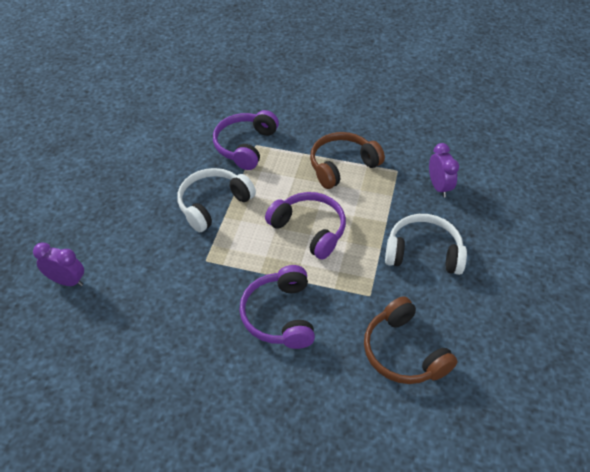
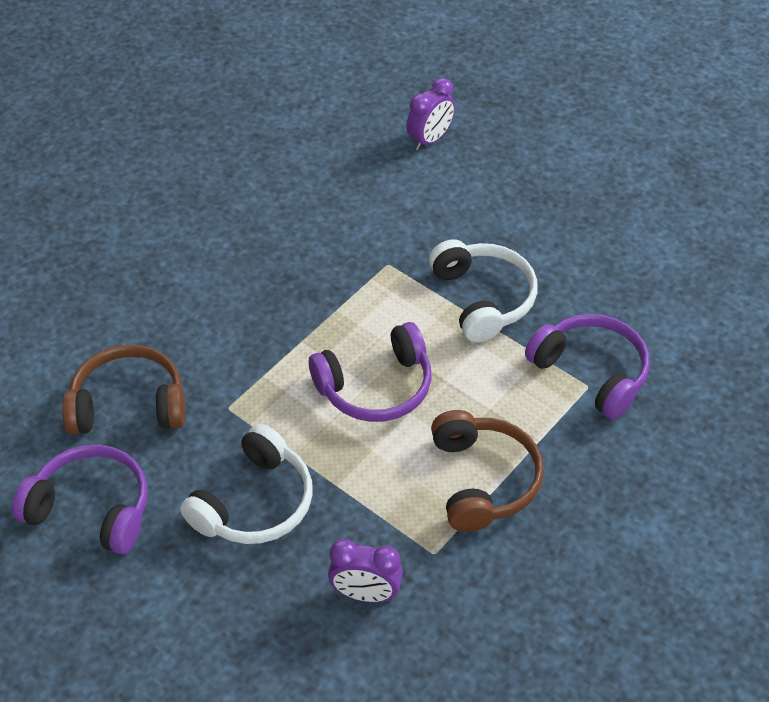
camera: 115 degrees right, 0 degrees up
purple headphones [239,265,315,349] -> purple headphones moved to [12,444,148,555]

